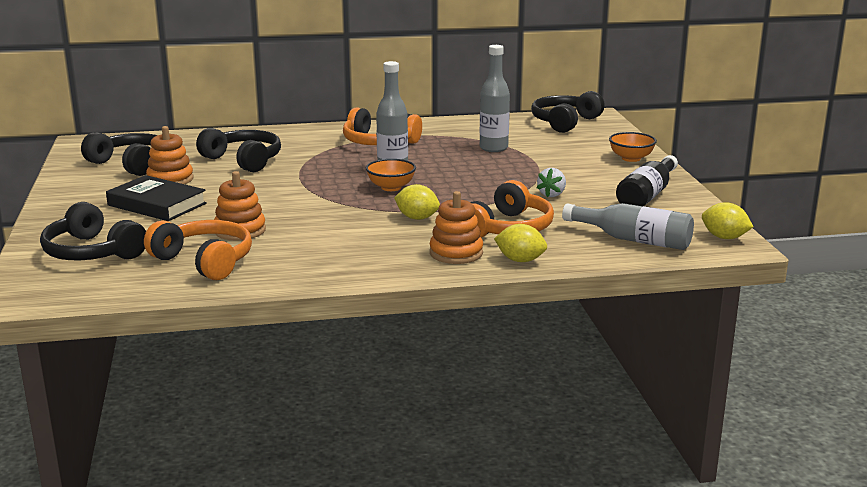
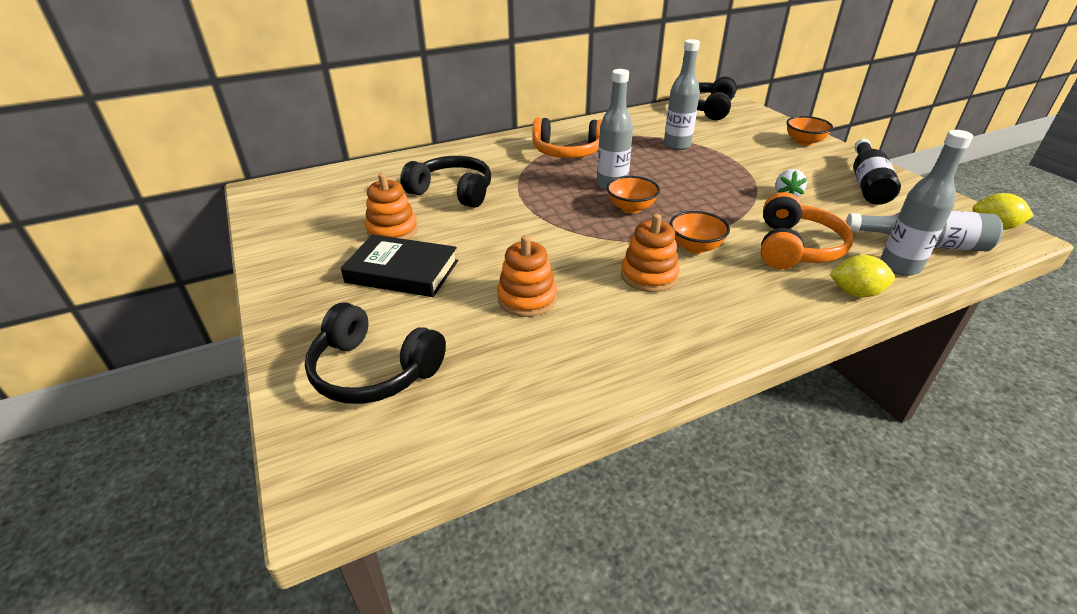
camera: 15 degrees left, 15 degrees up
black headphones [81,132,157,176] -> none
orange headphones [144,220,252,280] -> none
yellow lemon [394,184,440,220] -> orange bowl [670,211,730,254]
orange stacking toy [430,191,483,264] -> orange stacking toy moved to [621,214,680,292]
none -> grey bottle [880,130,973,276]

